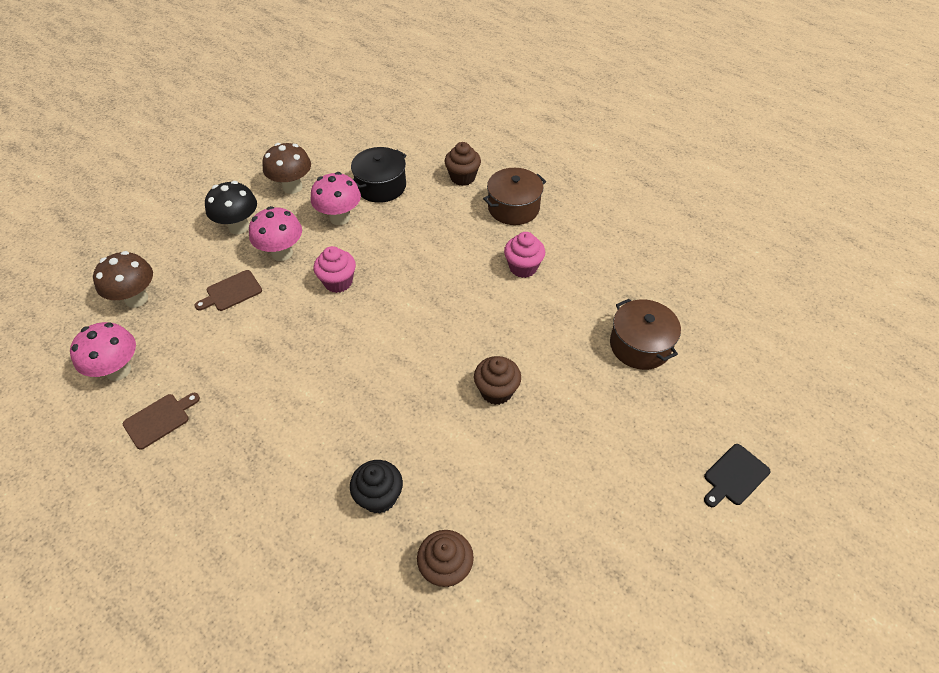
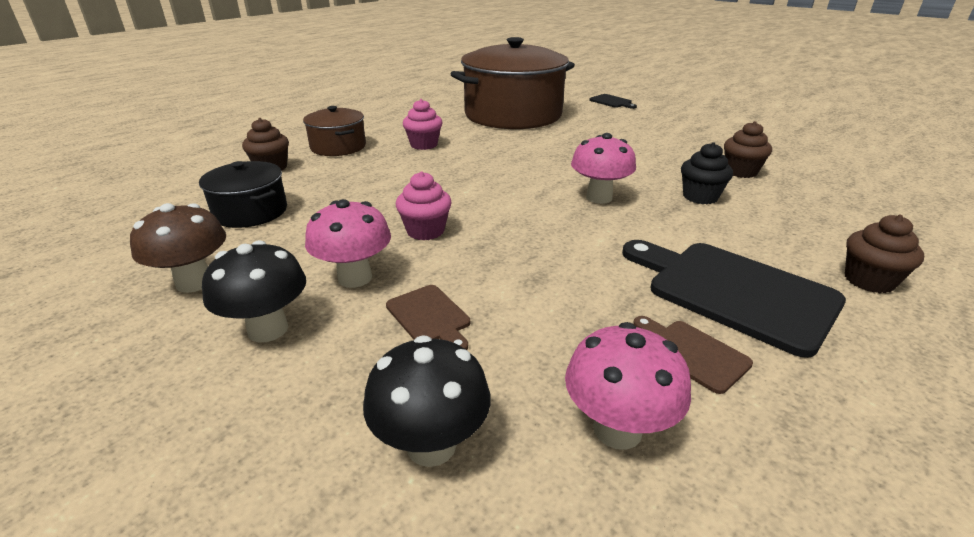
camera: 90 degrees left, 20 degrees down
brown mushroom [93,251,153,308] -> black mushroom [363,335,491,467]
pink mushroom [311,172,361,225] -> pink mushroom moved to [571,133,636,204]
brown cupcake [474,356,521,405] -> brown cupcake moved to [845,215,924,293]
brown pot [610,299,681,370] -> brown pot [451,37,575,129], size x2.08
none -> black cutting board [622,240,846,358]

